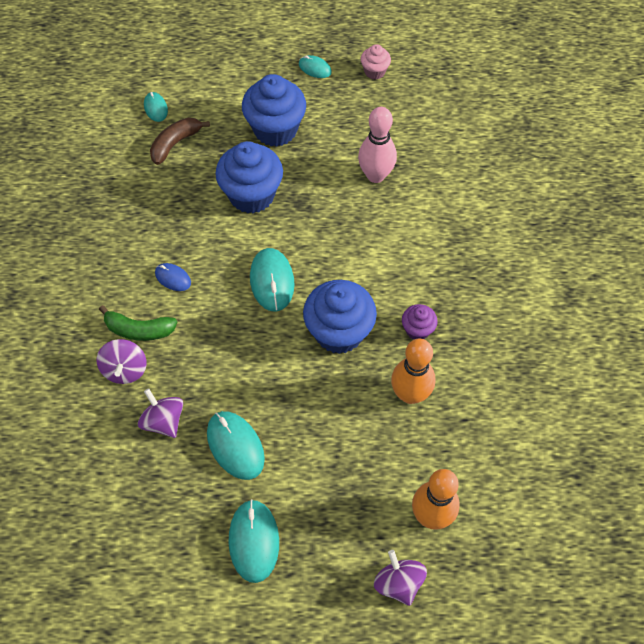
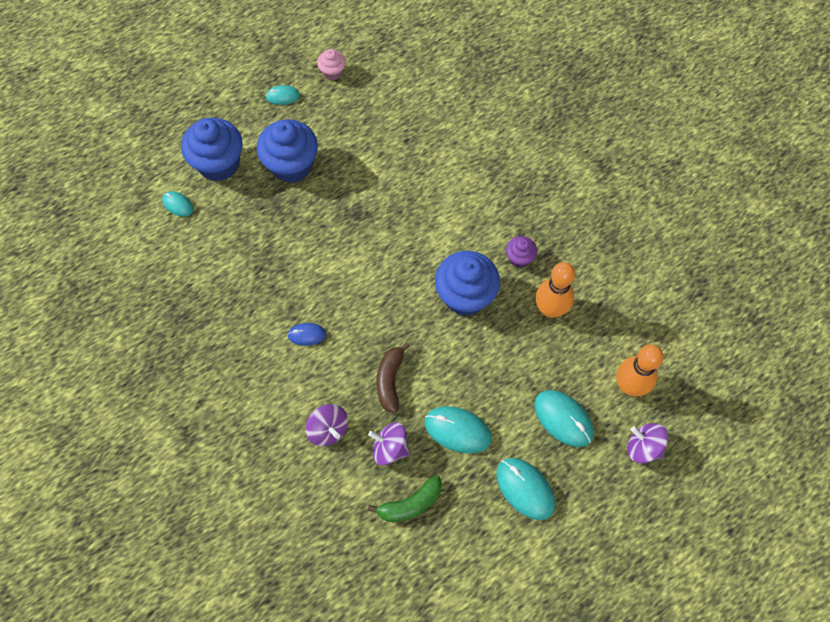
camera: 35 degrees left, 5 degrees up
green banana [99,305,177,341] -> green banana moved to [367,475,442,522]
brown banana [150,118,210,165] -> brown banana moved to [376,342,410,413]
blue cupcake [215,141,283,214] -> blue cupcake moved to [181,118,242,181]
turquoise mouse [250,248,295,312] -> turquoise mouse moved to [534,390,594,447]
pink bowling pin [358,107,397,183] -> none

